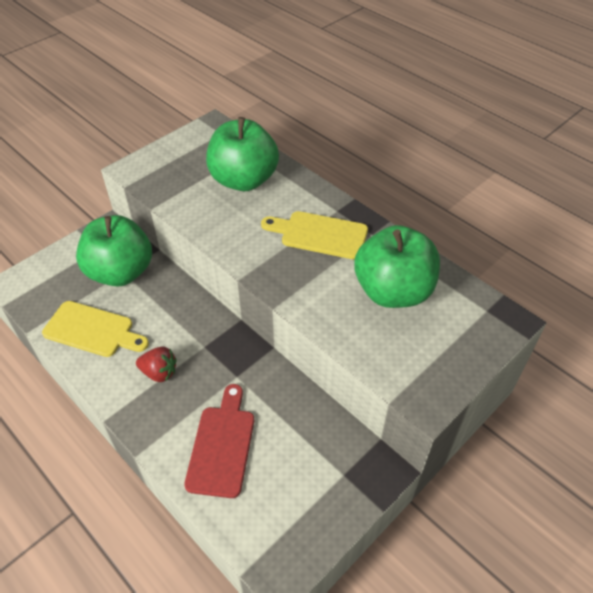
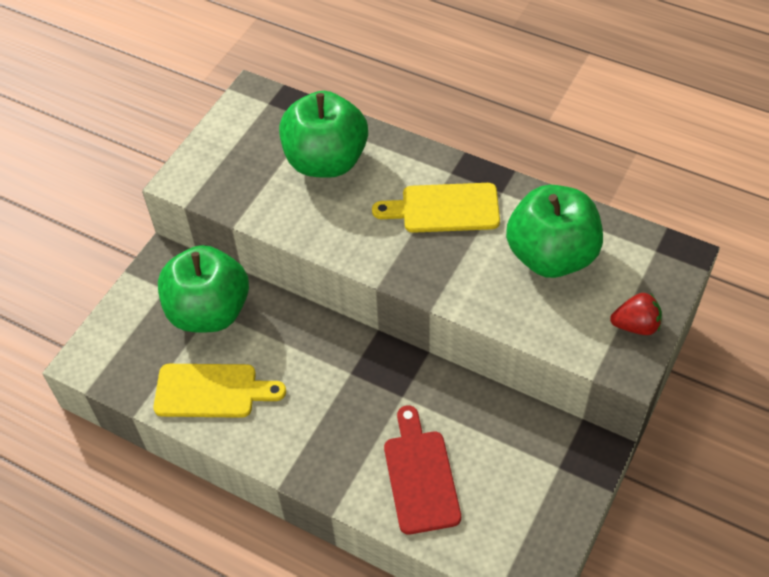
camera: 15 degrees left, 5 degrees up
red strawberry [136,346,177,382] -> red strawberry moved to [610,293,662,335]

